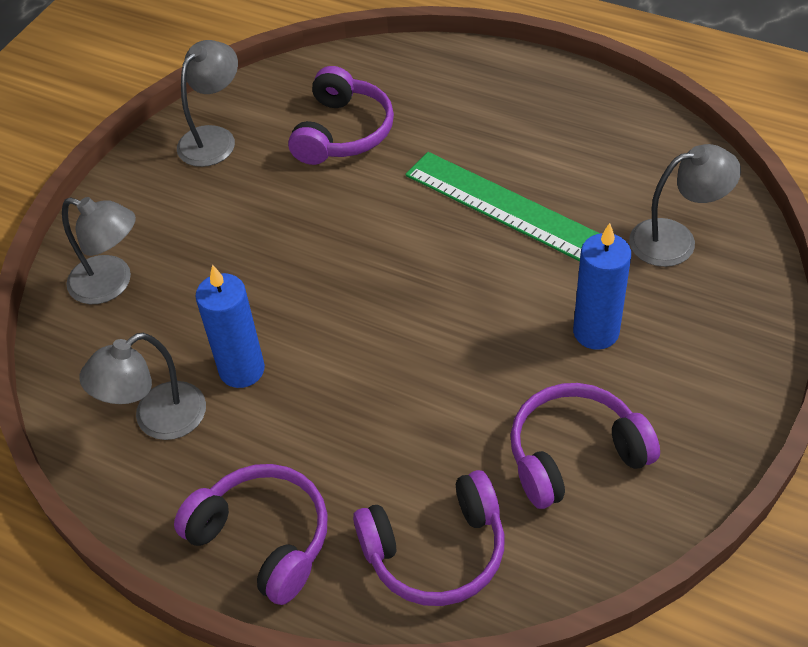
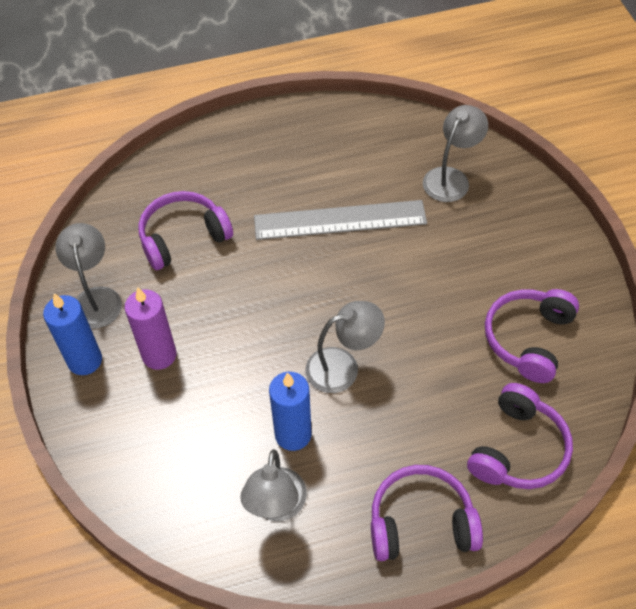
camera: 45 degrees left, 5 degrees up
grey lamp [62,197,136,304] -> grey lamp moved to [305,301,385,393]
purple headphones [288,66,394,165] -> purple headphones turned 90 degrees counterclockwise [139,191,233,270]
green ruler [405,152,600,261] -> grey ruler [254,200,427,240]
blue candle [573,223,631,350] -> blue candle moved to [43,293,102,375]
none -> purple candle [125,287,177,370]

